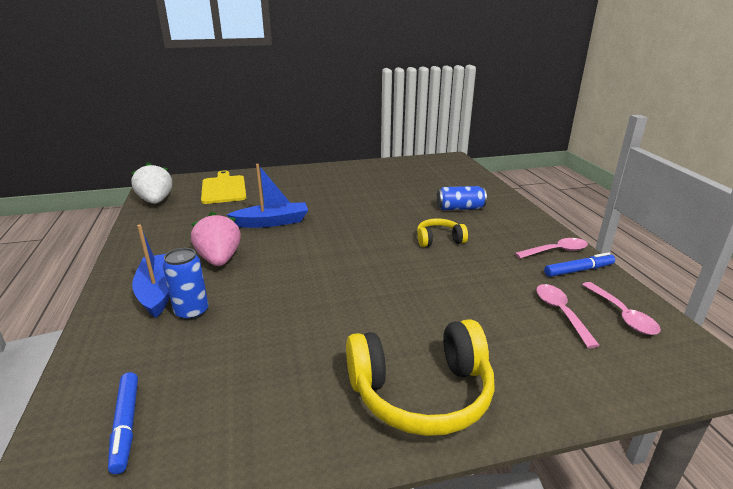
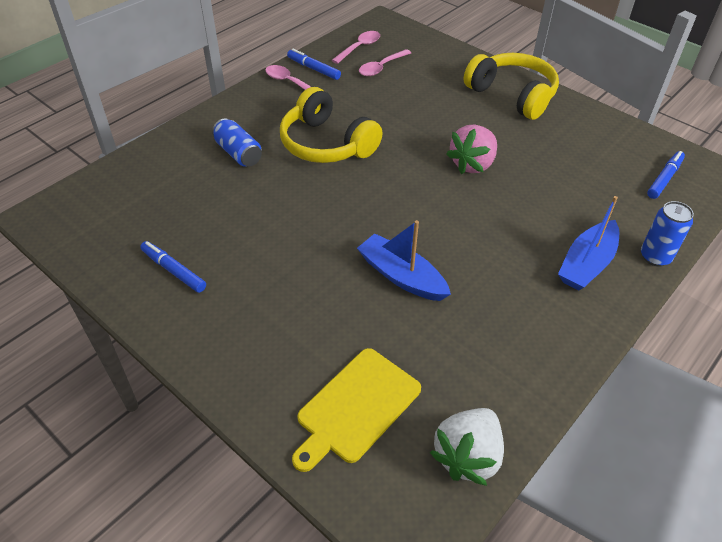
camera: 125 degrees left, 20 degrees up
blue can [163,248,208,320] -> blue can moved to [641,201,694,266]
pink strawberry [191,212,241,266] -> pink strawberry moved to [446,125,497,174]
yellow headphones [417,218,468,247] -> yellow headphones [280,87,383,163], size x1.86
none -> blue marker [140,241,206,293]

